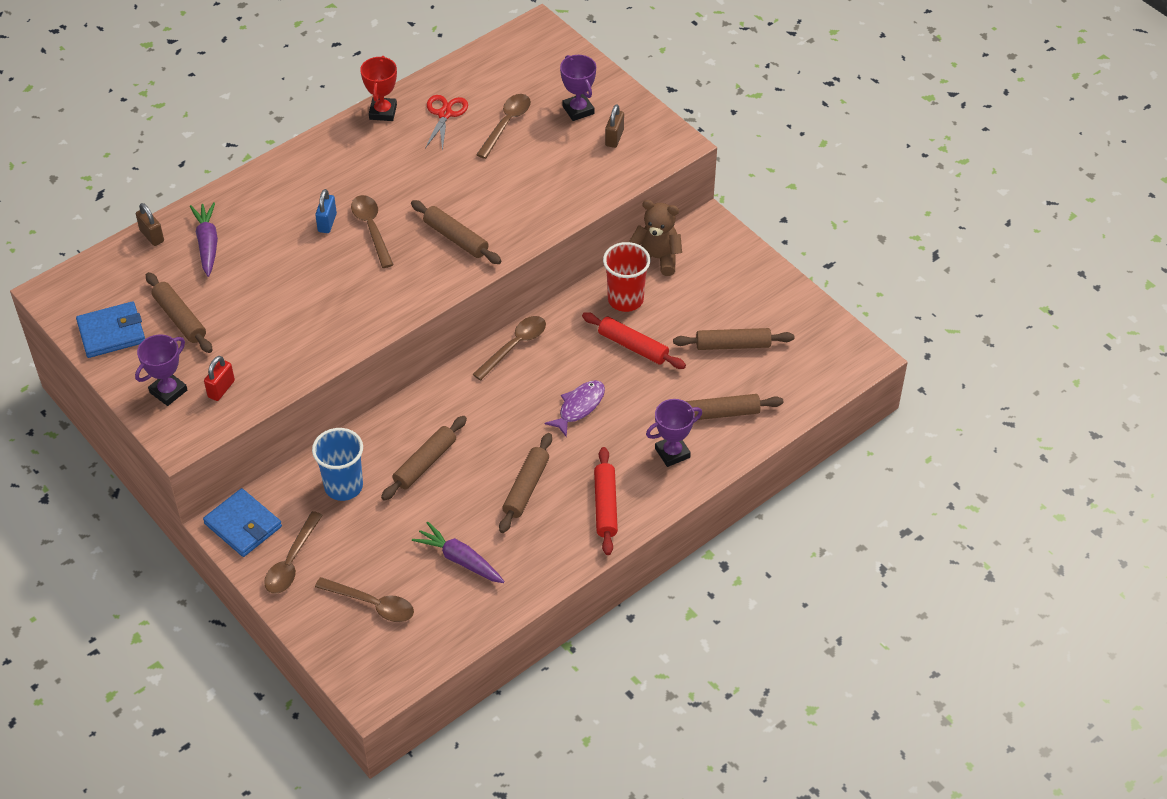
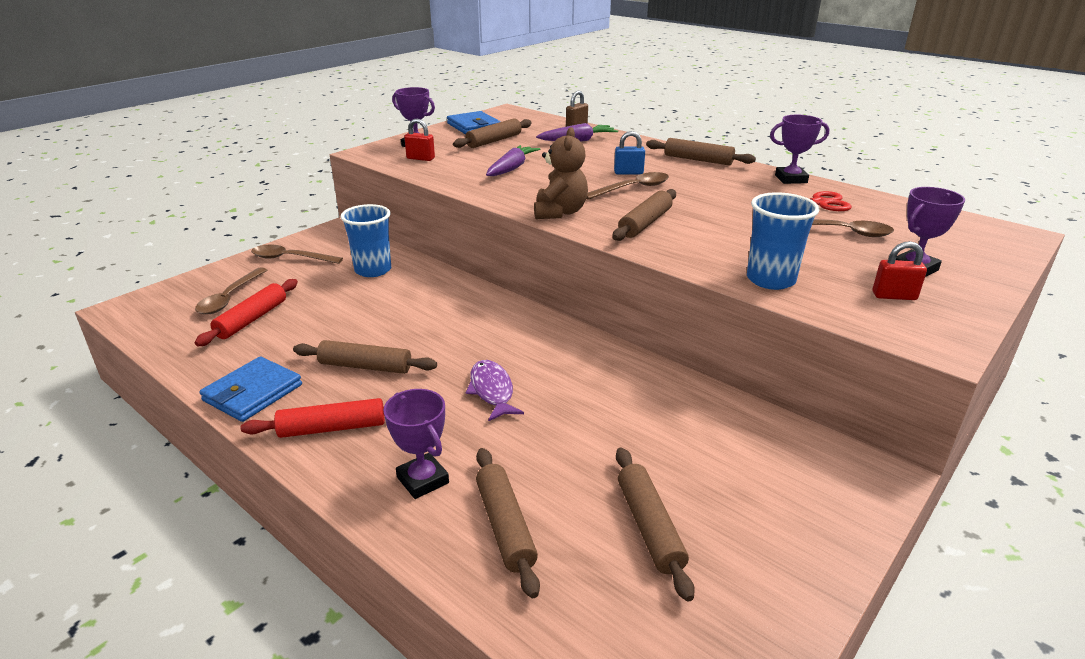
camera: 80 degrees right, 20 degrees down
blue wallet [203,488,282,557] -> blue wallet moved to [200,356,302,422]
red trophy [360,56,397,121] -> purple trophy [770,115,829,184]
brown rolling pin [381,416,467,501] -> brown rolling pin moved to [646,138,756,166]
purple carrot [412,522,505,583] -> purple carrot moved to [486,145,540,176]
brown spoon [472,316,546,381] -> none
purple fish [544,380,605,437] -> purple fish turned 135 degrees counterclockwise [466,360,524,421]
red rolling pin [582,312,686,369] -> red rolling pin moved to [195,279,298,346]
red cup [603,242,650,312] -> none
brown padlock [605,104,624,148] -> red padlock [873,241,927,300]
brown teddy bear [629,200,682,276] -> brown teddy bear moved to [534,127,588,219]
none -> blue cup [747,192,820,290]

